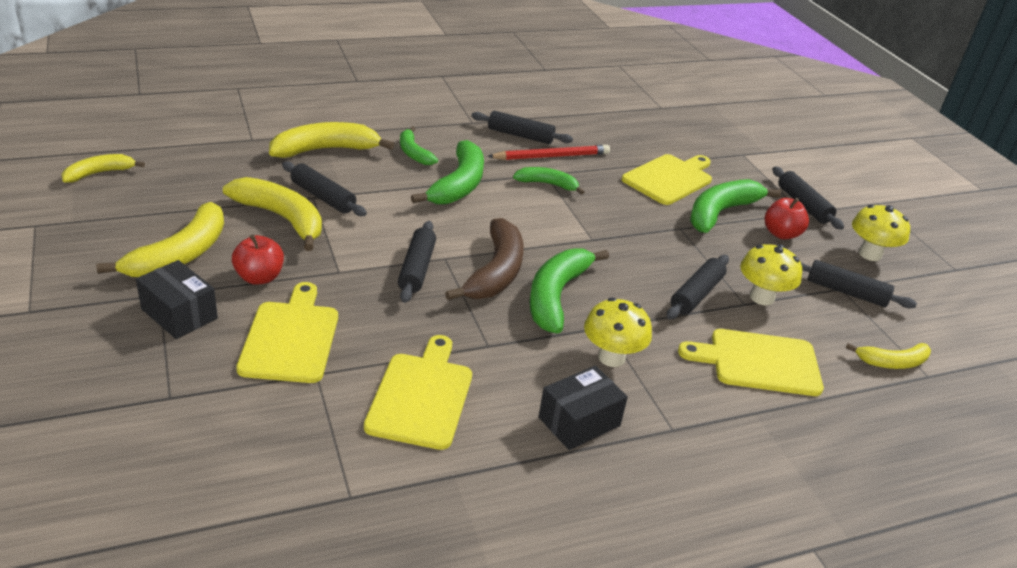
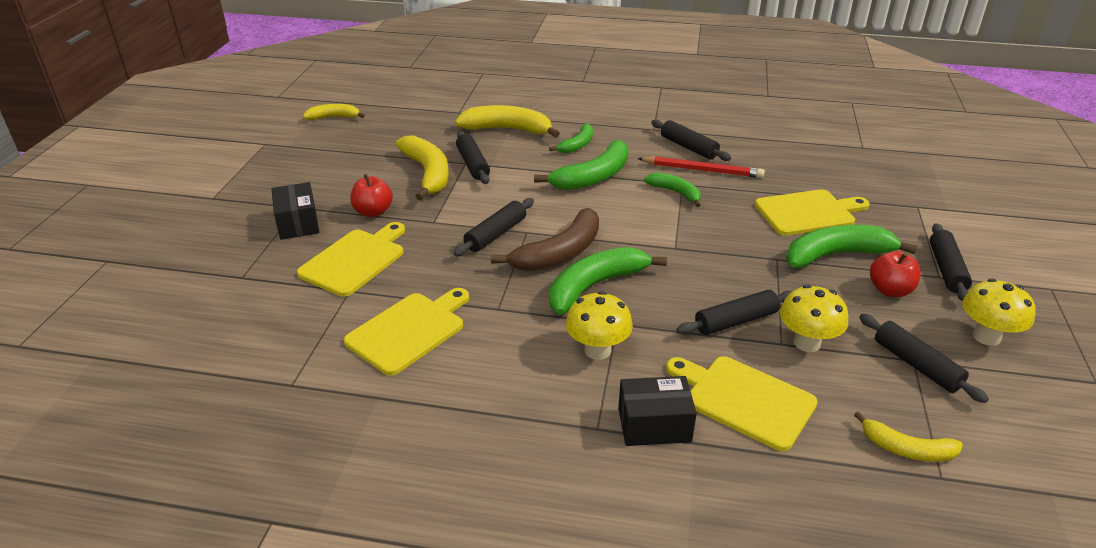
camera: 35 degrees right, 0 degrees up
yellow banana [96,202,224,277] -> none
green banana [400,126,438,165] -> green banana turned 150 degrees counterclockwise [549,123,593,153]
black box [539,366,628,450] -> black box moved to [618,376,697,446]

